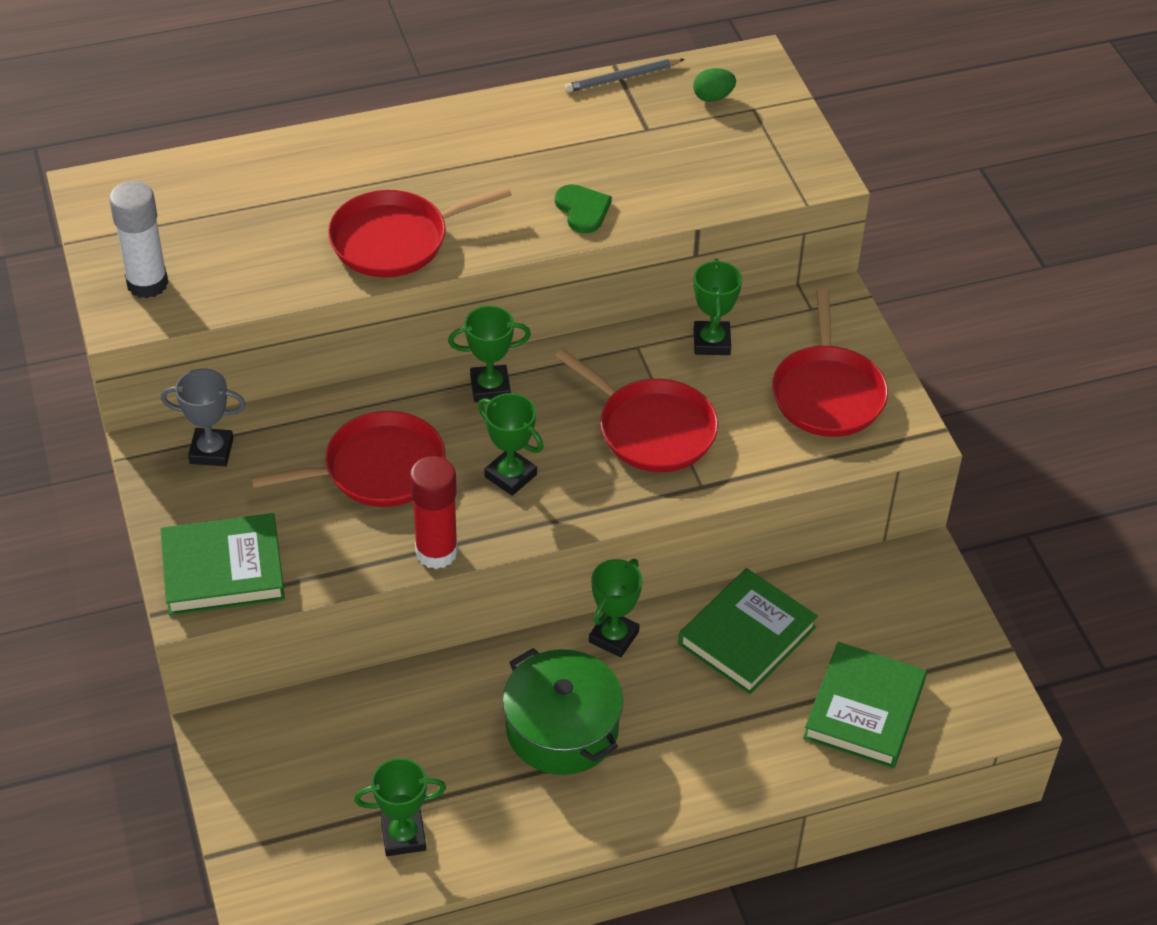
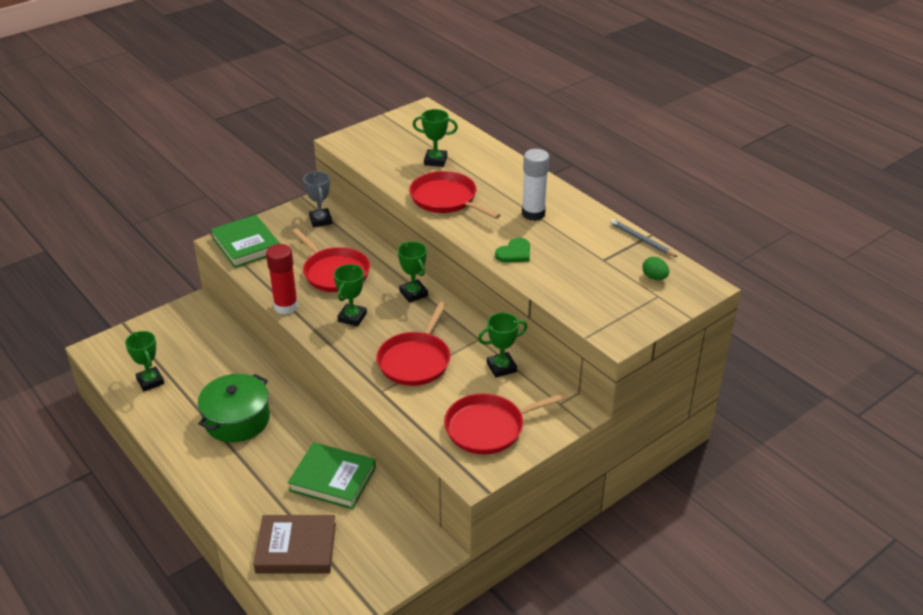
camera: 70 degrees right, 10 degrees down
white glue stick [109,181,168,298] -> white glue stick moved to [522,149,549,221]
green trophy [589,559,643,657] -> green trophy moved to [413,109,458,167]
green book [803,642,927,768] -> brown book [253,515,336,573]

